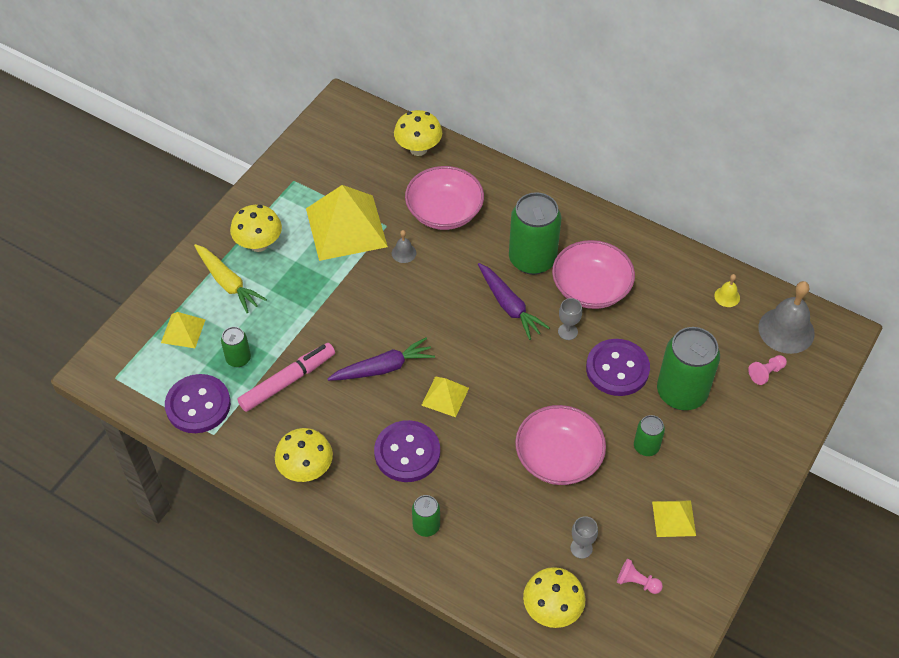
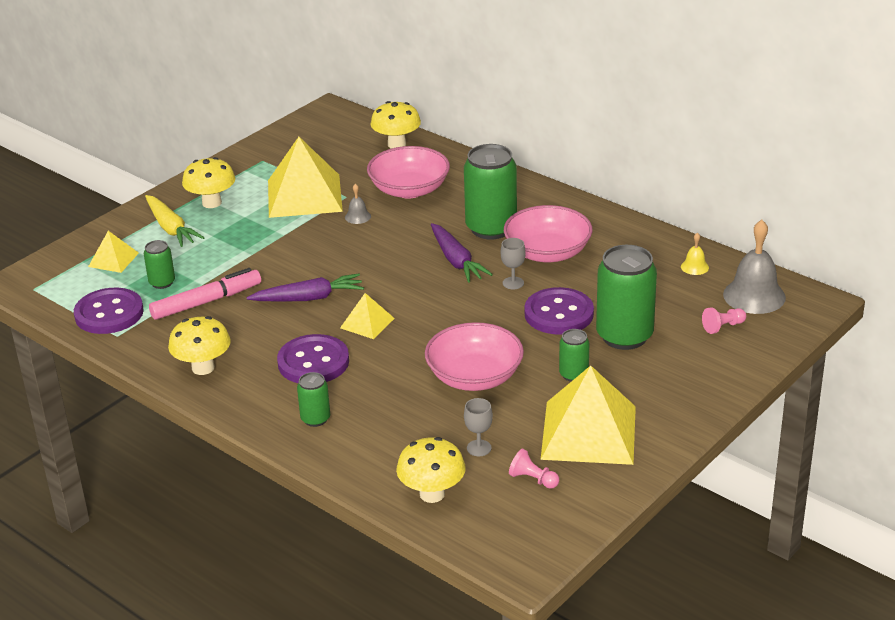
camera: 10 degrees right, 20 degrees down
yellow pyramid [652,501,696,537] -> yellow pyramid [541,365,636,465], size x2.05

